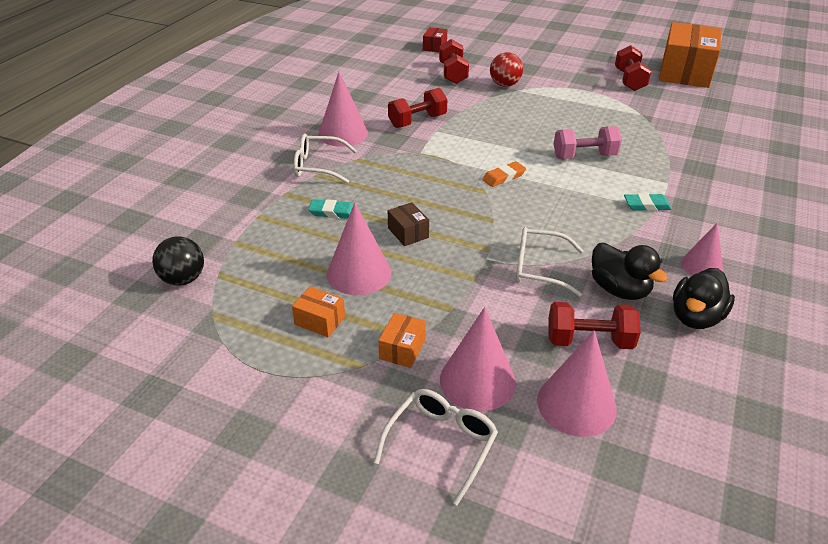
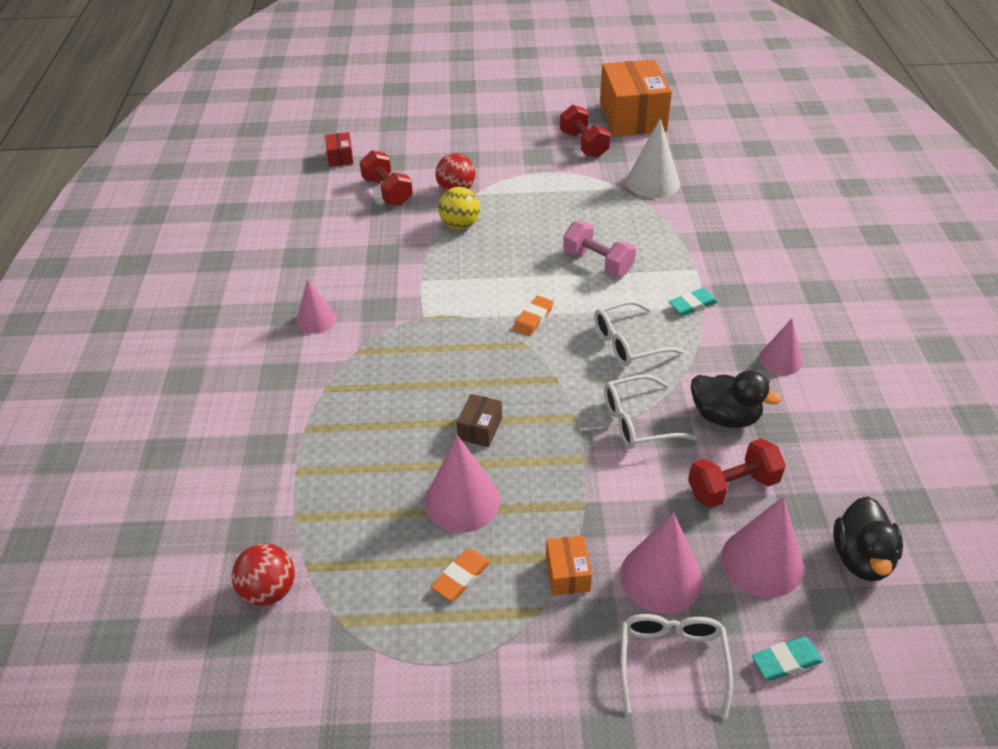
camera: 25 degrees left, 5 degrees up
black ball [152,236,204,286] -> red ball [232,543,295,606]
orange box [292,287,345,337] -> orange eraser [431,549,490,600]
white glasses [294,134,357,184] -> white glasses moved to [594,300,684,366]
turquoise eraser [308,199,353,219] -> turquoise eraser moved to [751,637,823,681]
pink cone [318,72,368,147] -> pink cone [296,279,336,334], size x0.64
red dumbbell [388,88,447,128] -> none
brown box [388,202,429,246] -> brown box turned 75 degrees clockwise [456,394,502,447]
pink dumbbell [554,126,622,159] -> pink dumbbell turned 75 degrees clockwise [563,221,636,277]
black duck [673,268,735,329] -> black duck moved to [833,496,903,581]
none -> yellow ball [438,187,480,229]
none -> white cone [626,118,680,198]

